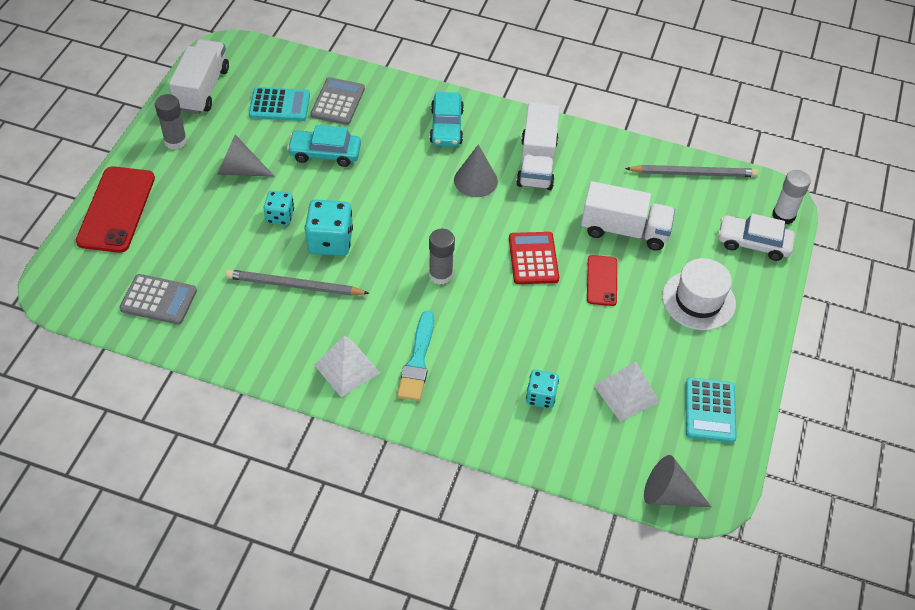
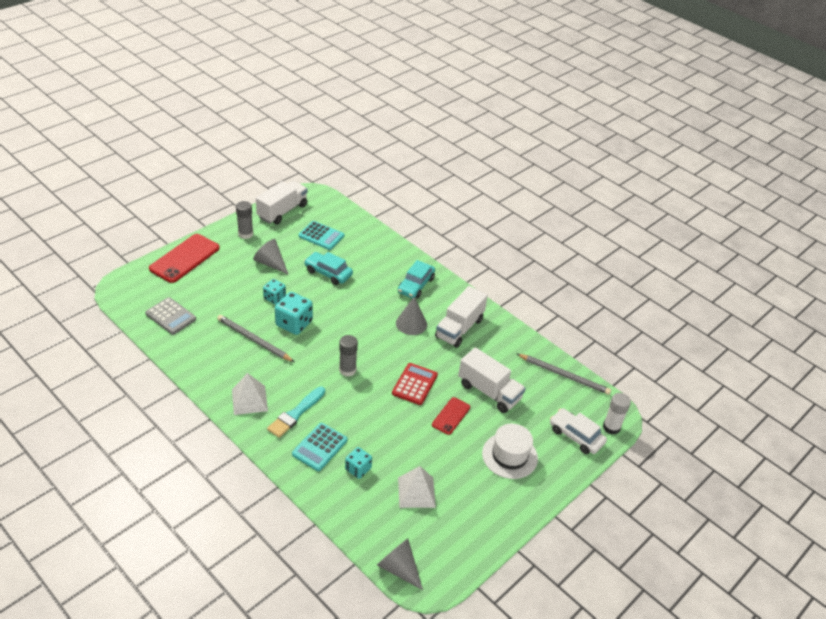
camera: 25 degrees right, 10 degrees down
grey calculator [311,77,365,125] -> none
turquoise calculator [686,377,737,443] -> turquoise calculator moved to [292,423,347,471]

